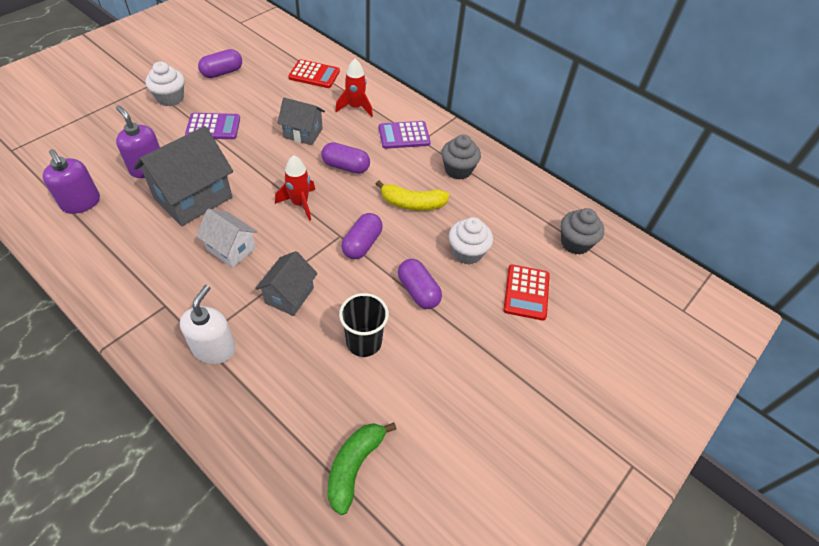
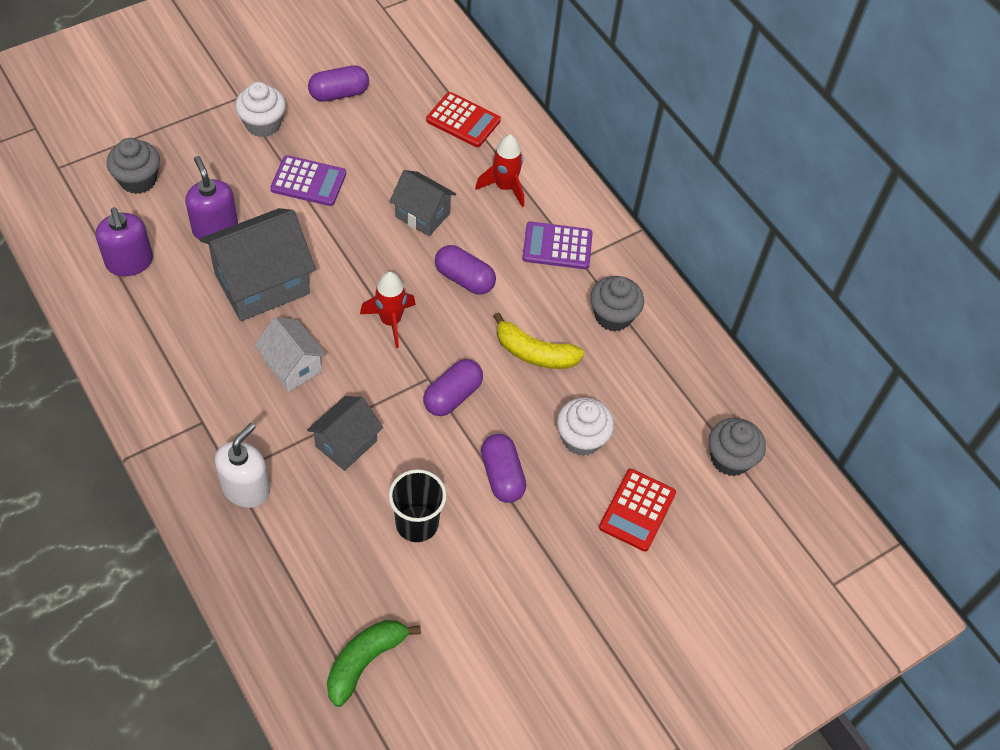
camera: 15 degrees right, 5 degrees up
none -> grey cupcake [107,138,160,194]

